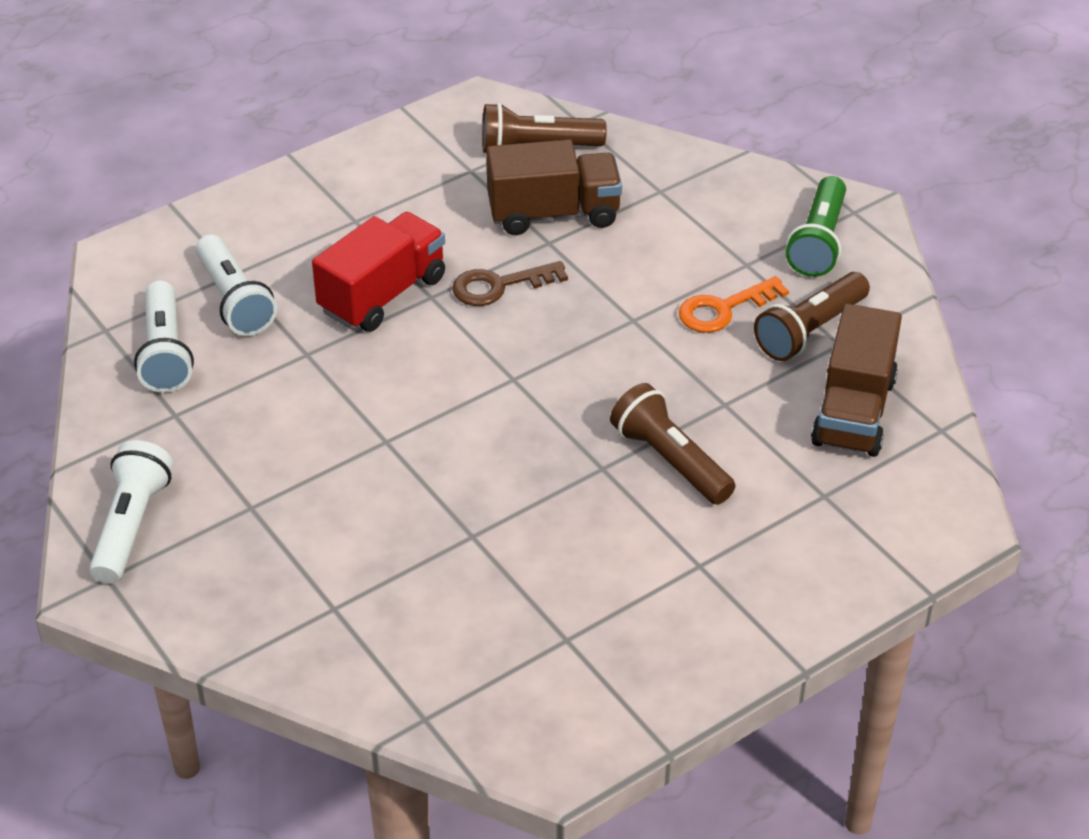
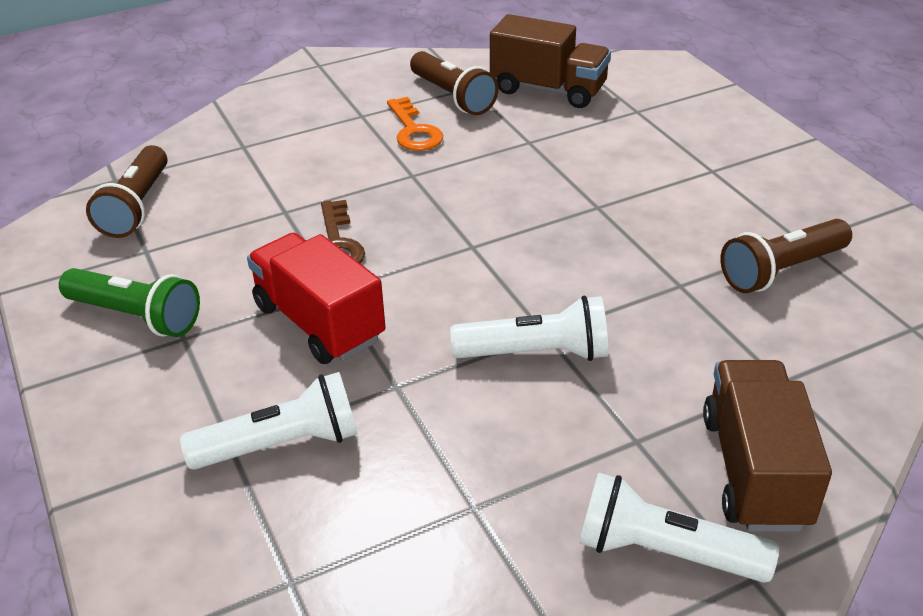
camera: 80 degrees left, 5 degrees down
white flashlight [134,280,194,393] -> white flashlight moved to [450,296,608,361]
brown truck [486,140,622,235] -> brown truck moved to [703,360,832,532]
brown flashlight [610,383,736,505] -> brown flashlight moved to [720,219,852,293]
green flashlight [786,176,846,277] -> green flashlight moved to [59,268,200,337]

